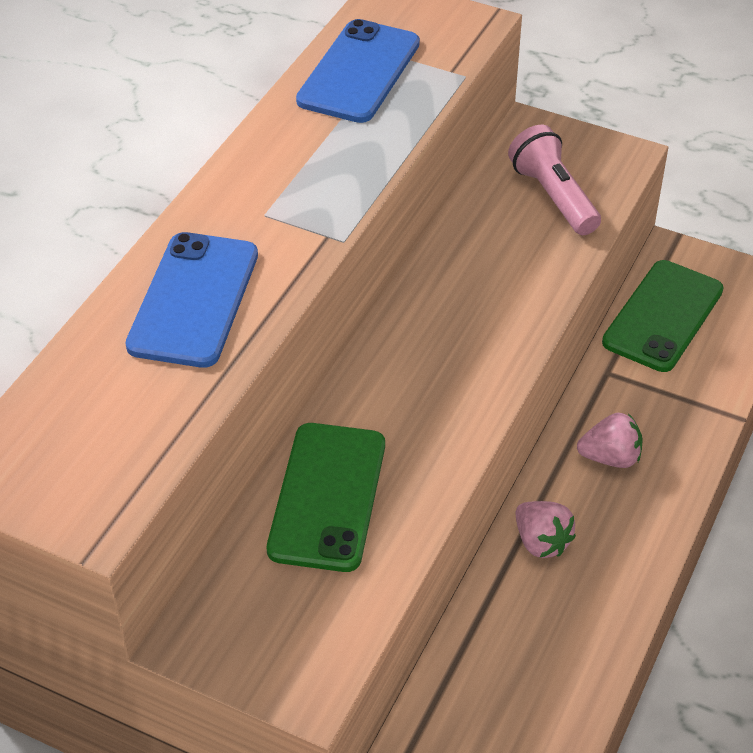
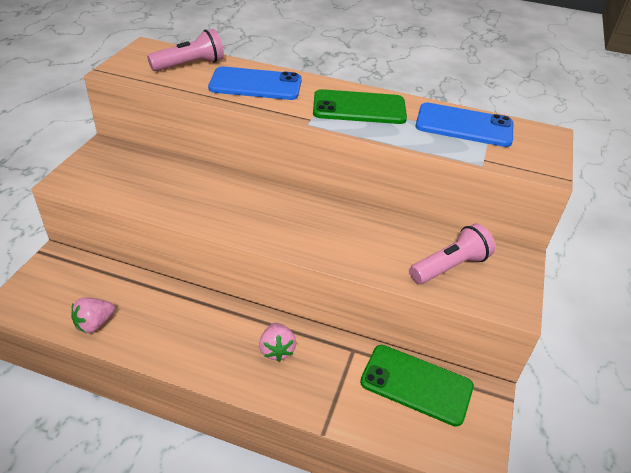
camera: 80 degrees right, 5 degrees down
green phone [267,423,385,572] -> green phone moved to [313,89,407,124]
pink strawberry [516,501,576,558] -> pink strawberry moved to [71,297,115,333]
none -> pink flashlight [147,29,224,71]

